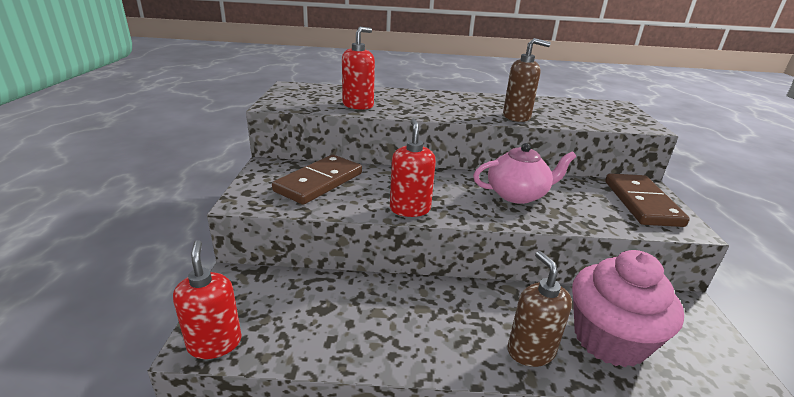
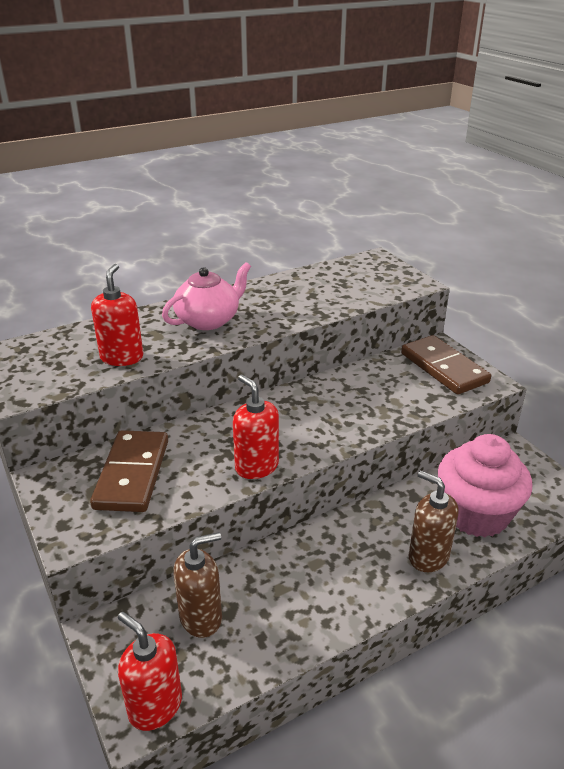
camera: 30 degrees left, 5 degrees up
pink teapot [473,143,576,204] -> pink teapot moved to [162,262,251,330]
brown soap dispenser [503,38,551,122] -> brown soap dispenser moved to [173,532,222,638]

